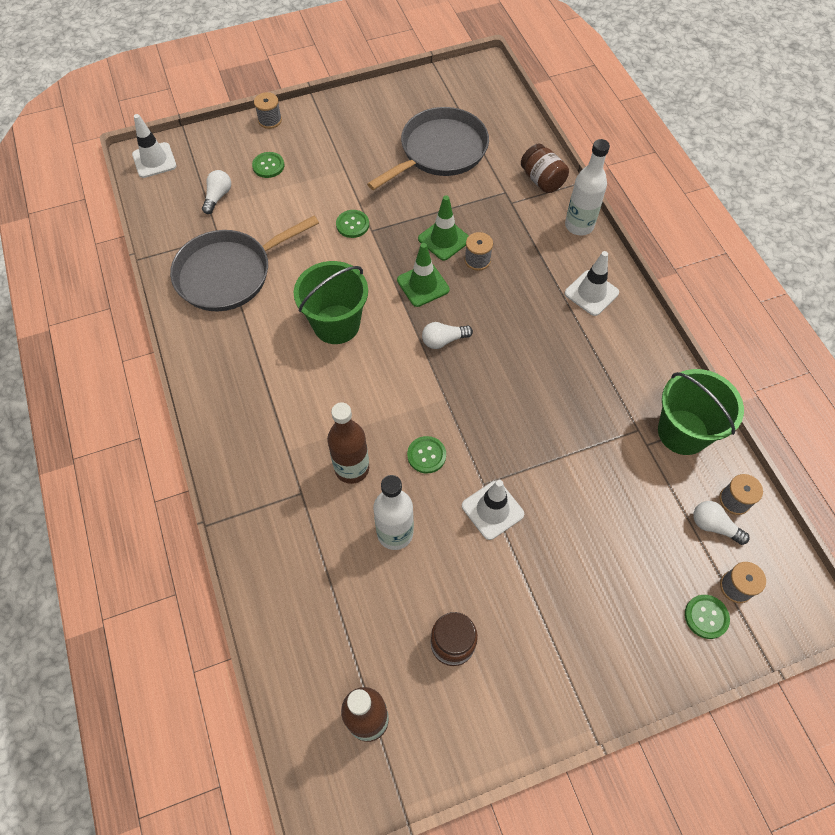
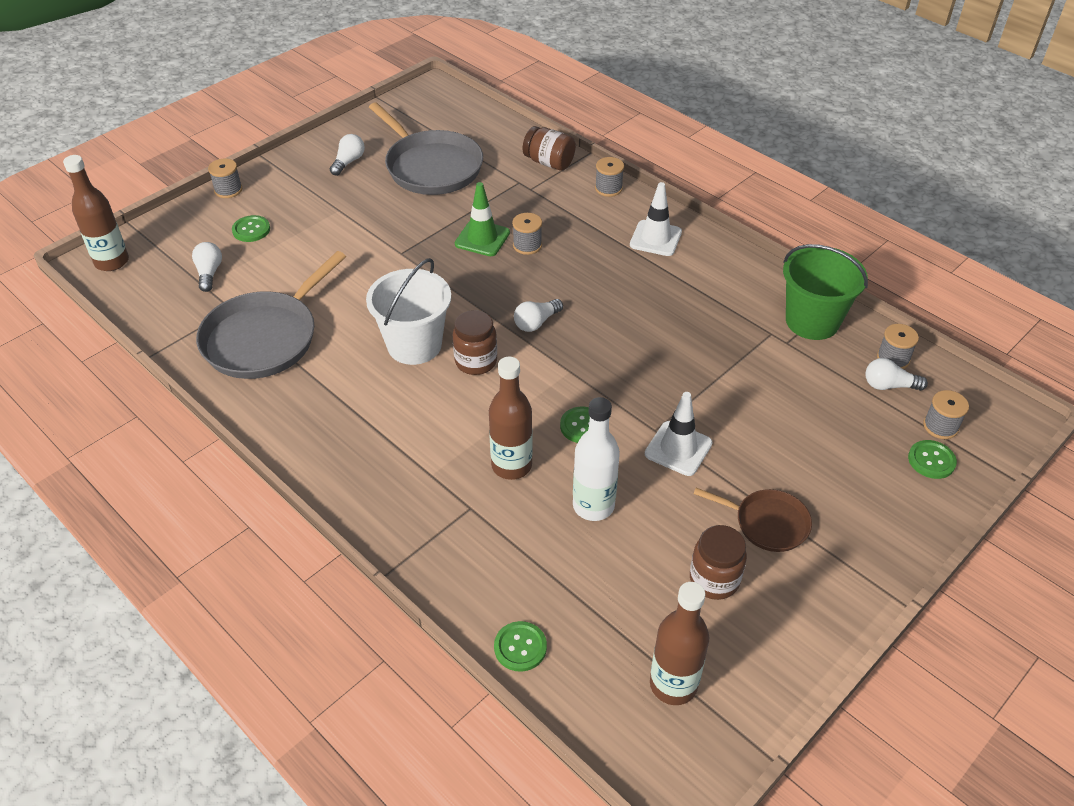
camera: 25 degrees left, 15 degrees down
white traffic cone [132,114,177,178] -> brown bottle [63,155,129,271]
green bucket [294,261,368,344] -> white bucket [366,258,451,365]
green button [336,210,369,238] -> green button moved to [494,621,547,672]
grey pan [367,107,489,190] -> grey pan turned 120 degrees clockwise [369,102,483,195]
green traffic cone [397,243,450,307] -> none
white bottle [565,139,610,235] -> grey spool [595,157,624,197]
none -> white light bulb [330,134,365,176]
none -> brown jar [453,310,497,375]
none -> brown pan [694,488,812,552]

